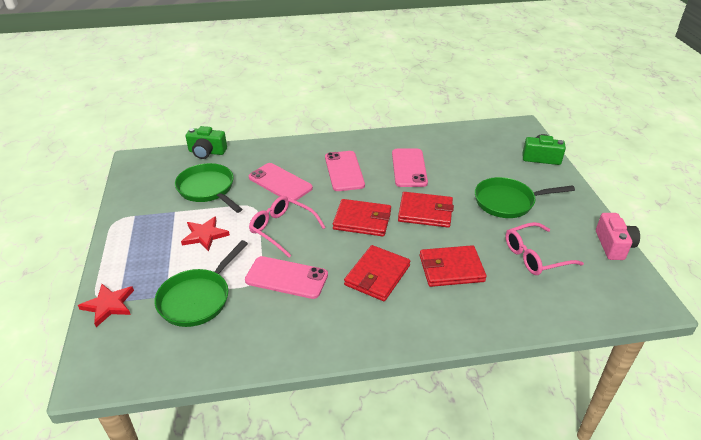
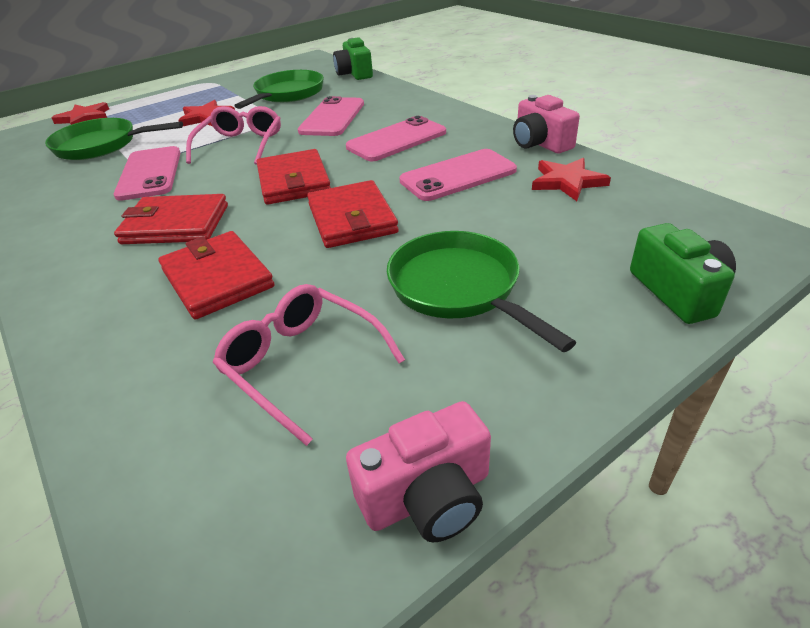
camera: 65 degrees right, 0 degrees up
none -> pink camera [513,95,580,153]
none -> red star [532,158,611,201]

